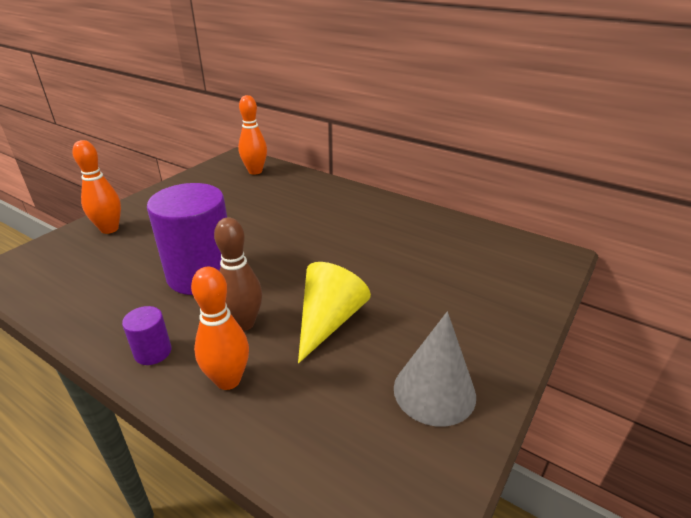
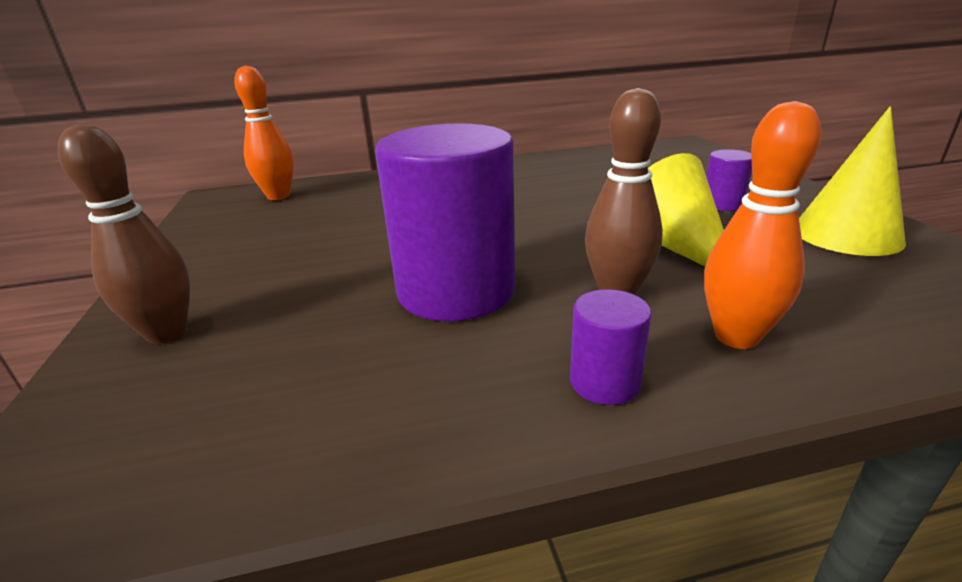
camera: 45 degrees left, 5 degrees down
orange bowling pin [72,140,121,234] -> brown bowling pin [58,124,190,344]
grey cone [394,312,476,427] -> yellow cone [799,106,906,256]
none -> purple cylinder [706,149,752,211]

